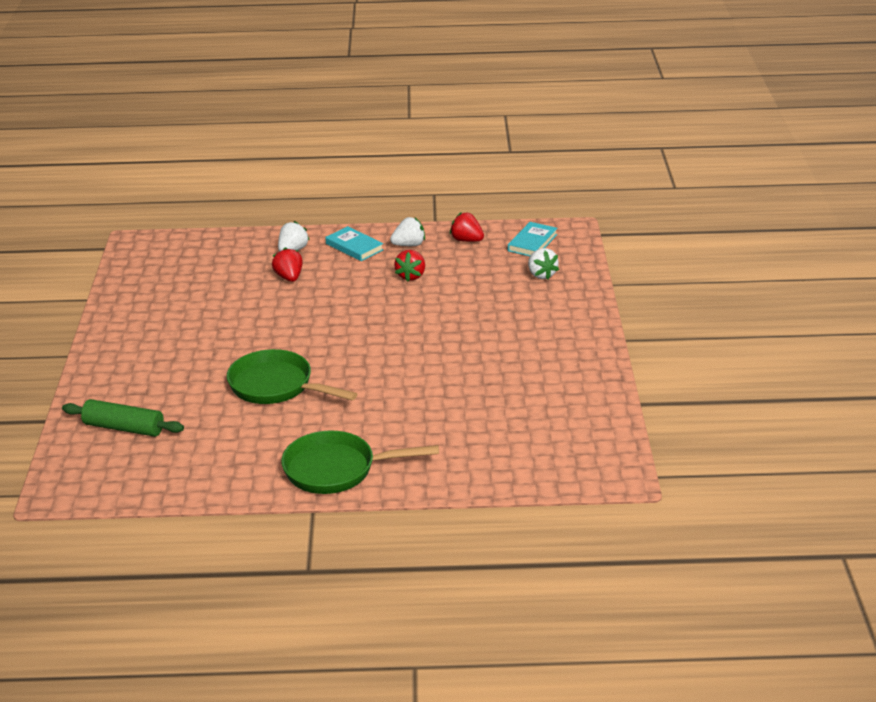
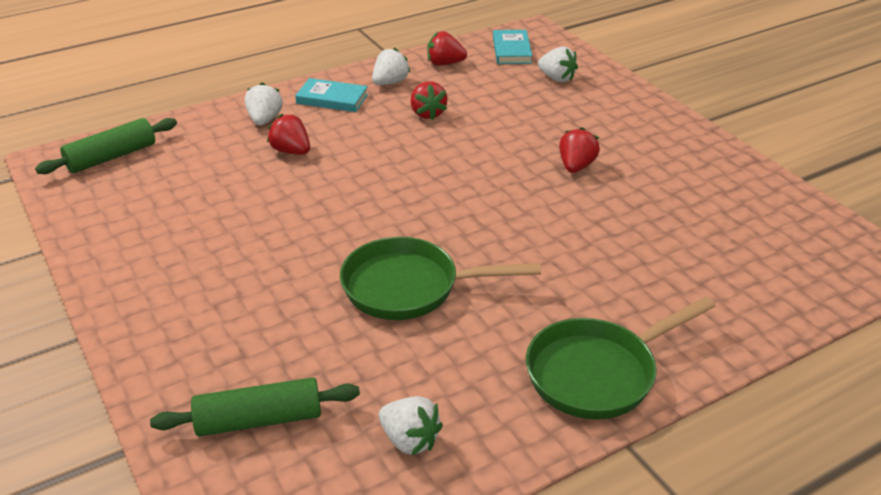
camera: 30 degrees left, 5 degrees up
none -> green rolling pin [35,118,177,174]
none -> white strawberry [379,396,443,456]
none -> red strawberry [559,127,600,173]

